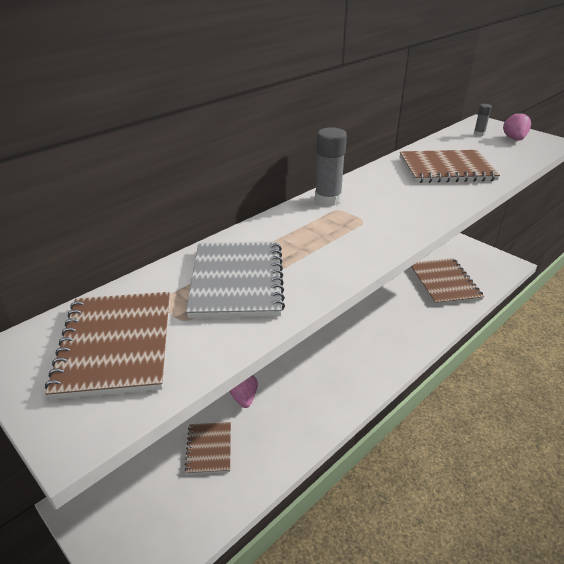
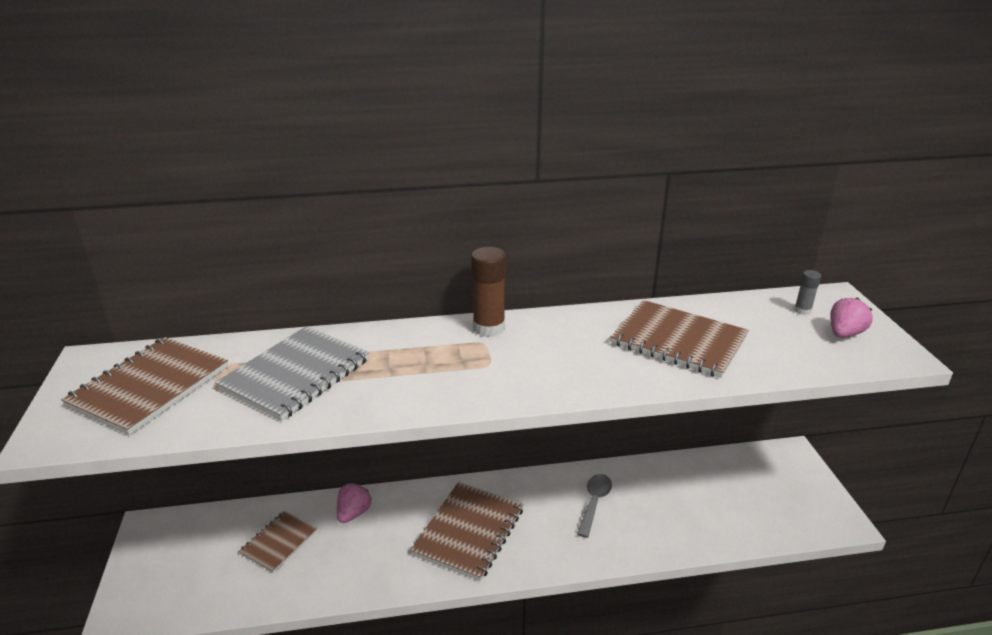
camera: 35 degrees right, 5 degrees down
grey glue stick [315,127,347,206] -> brown glue stick [471,247,506,337]
brown notebook [410,258,484,306] -> brown notebook moved to [410,482,523,581]
none -> grey spoon [577,474,612,538]

